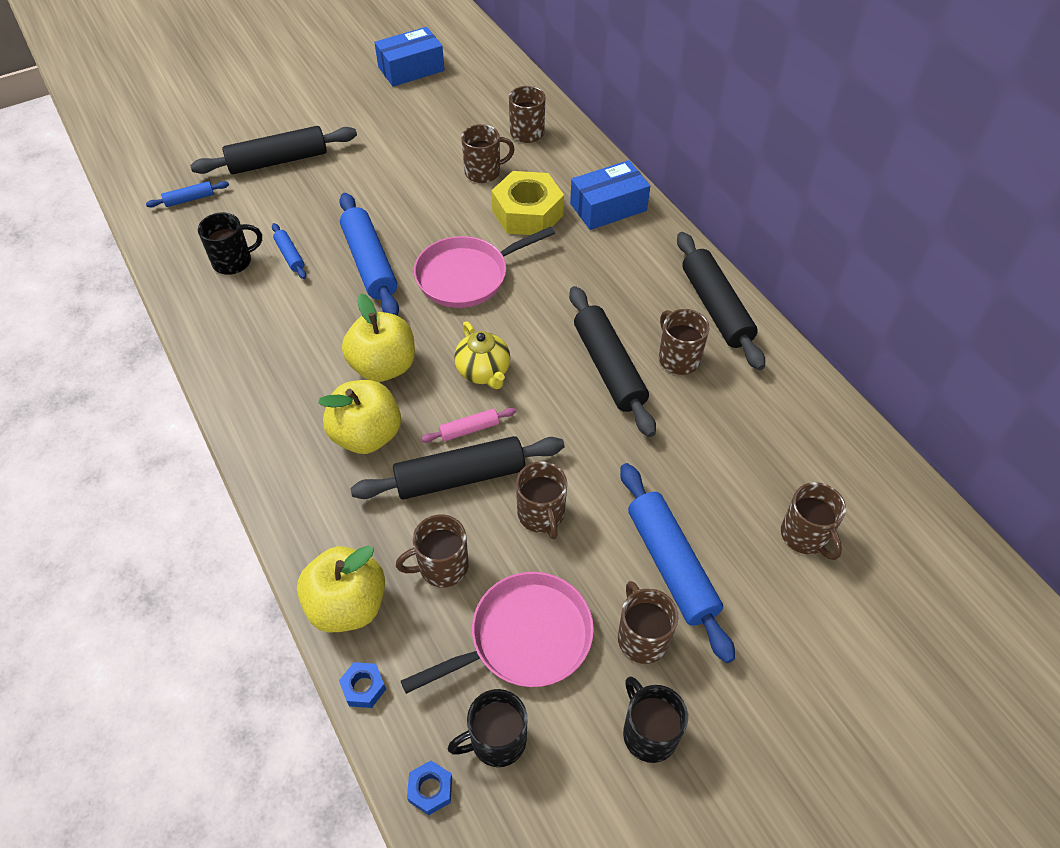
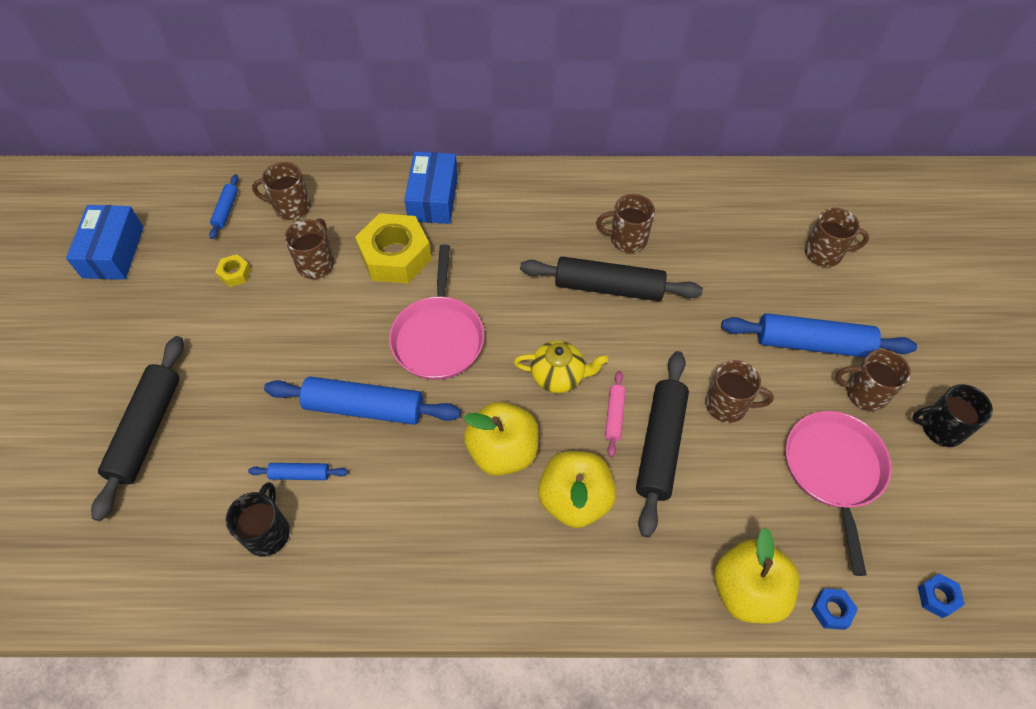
camera: 60 degrees left, 5 degrees up
blue rolling pin [146,181,229,207] -> blue rolling pin moved to [209,175,238,239]
brown mug [396,514,469,588] -> none
black mug [448,689,527,767] -> none
black rolling pin [677,232,765,370] -> none
none -> yellow nut [215,254,251,287]

